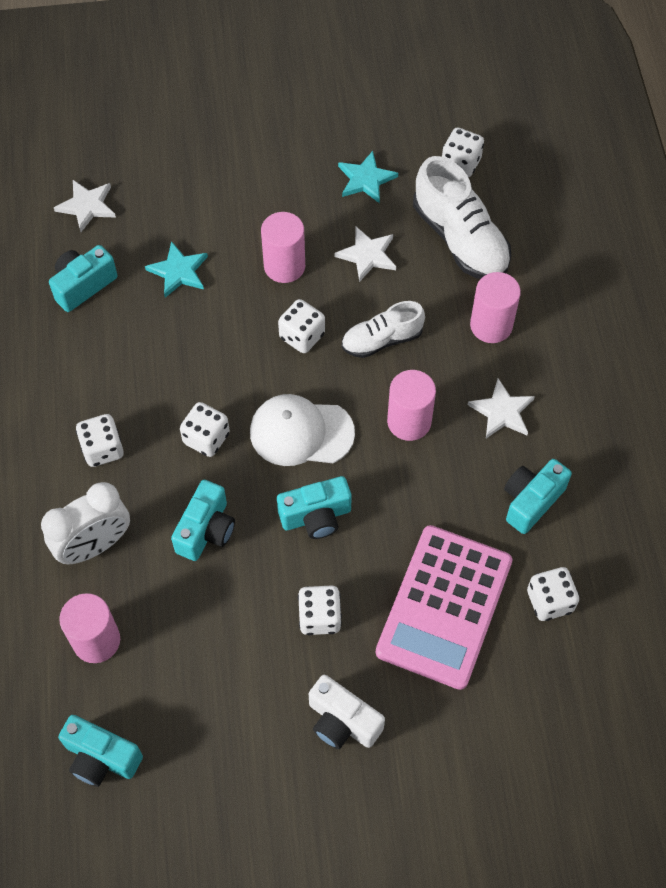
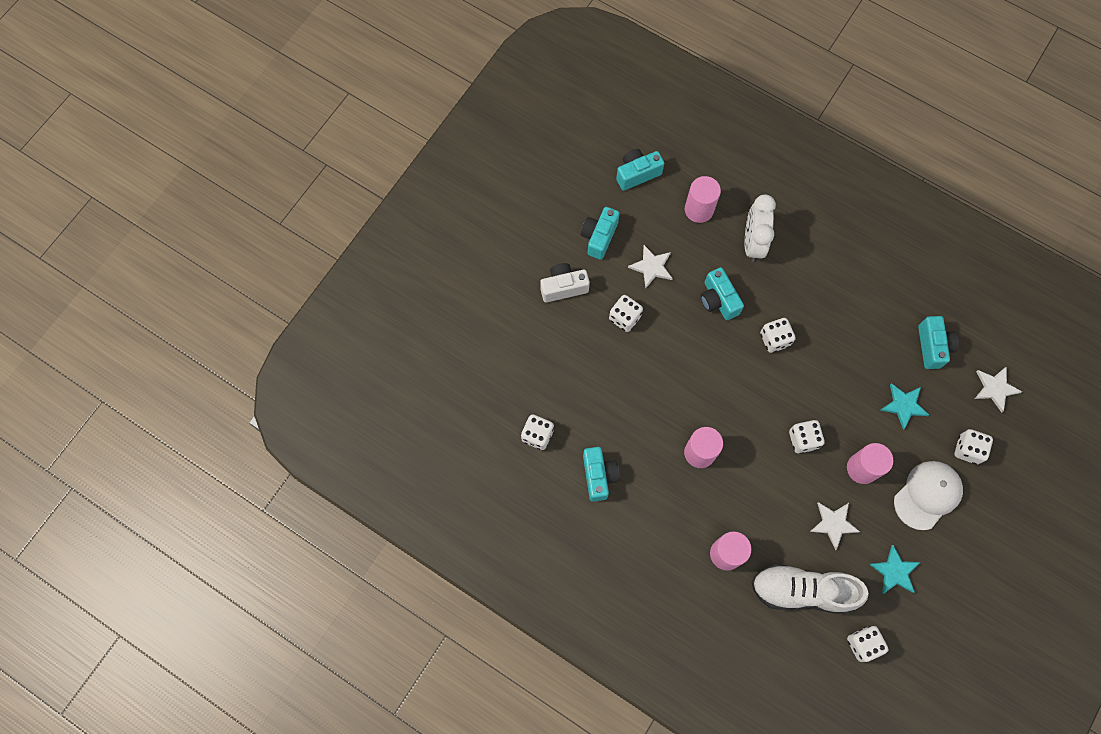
camera: 130 degrees right, 10 degrees up
white dice [76,414,124,467] -> white dice moved to [955,429,993,464]
white cap [250,394,355,466] -> white cap moved to [894,461,963,530]
turquoise camera [277,476,352,539] -> turquoise camera moved to [581,207,620,260]
white shoe [342,301,425,358] -> none
pink calculator [376,525,512,690] -> none
white star [468,379,535,438] -> white star moved to [628,245,673,289]

